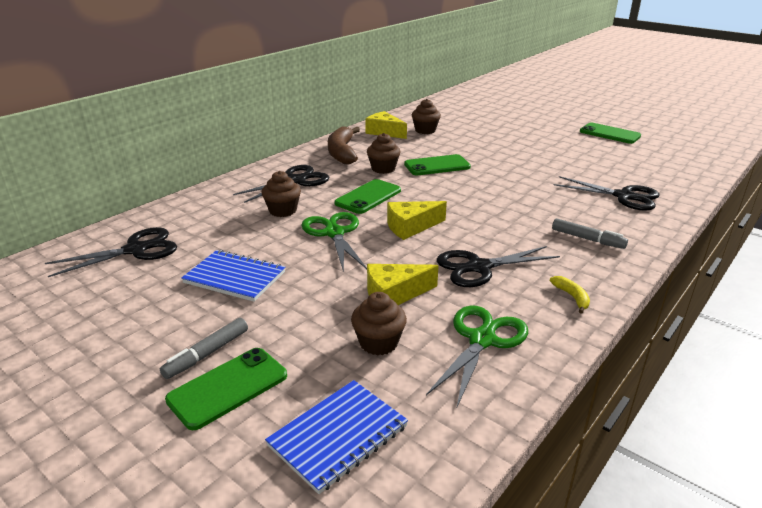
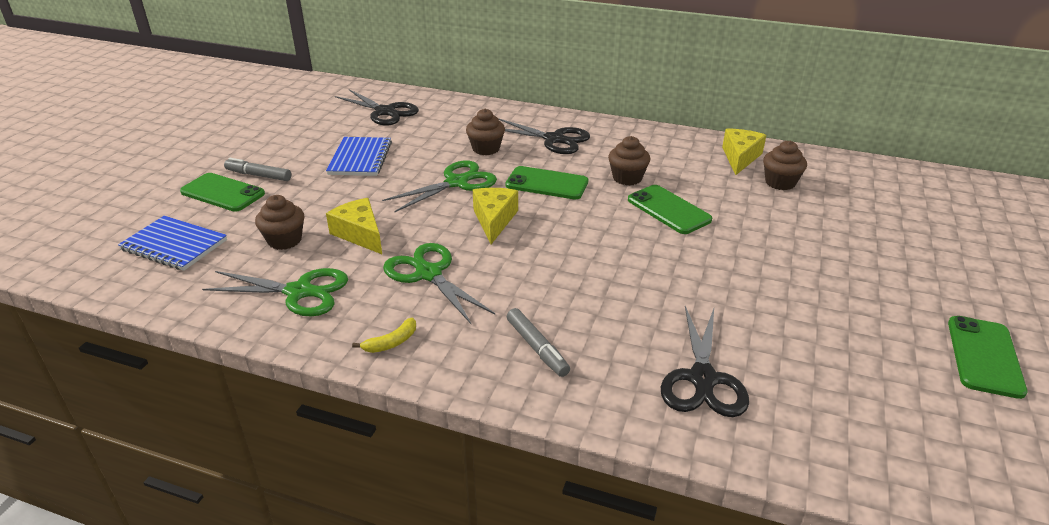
camera: 70 degrees right, 5 degrees up
brown banana [328,127,360,164] -> none
yellow cheese [387,201,447,240] -> yellow cheese turned 45 degrees clockwise [473,188,518,244]
black scissors [437,246,560,287] -> green scissors [383,243,495,325]
grey marker [552,218,628,249] -> grey marker turned 45 degrees counterclockwise [507,308,570,377]

